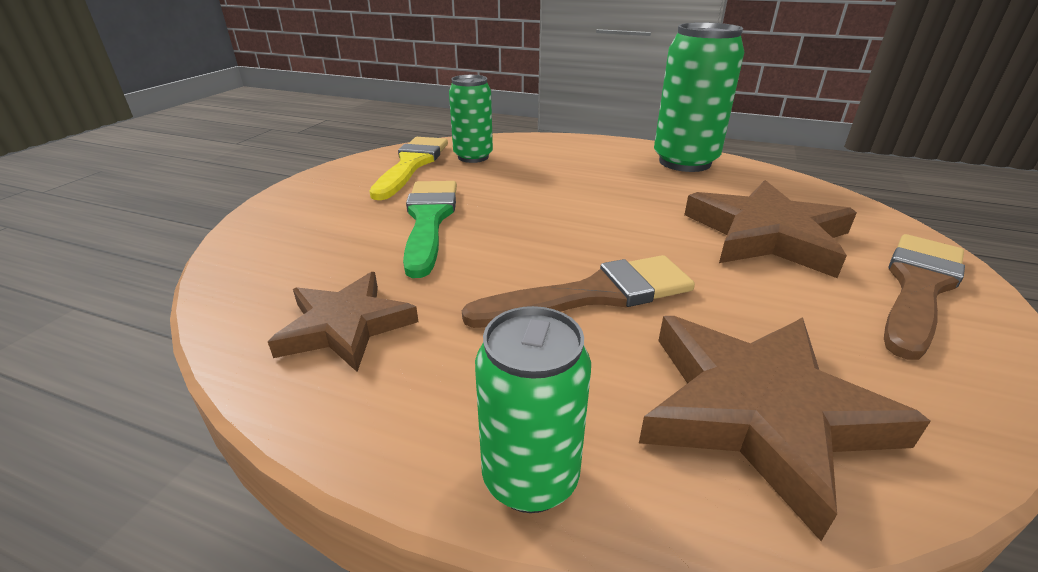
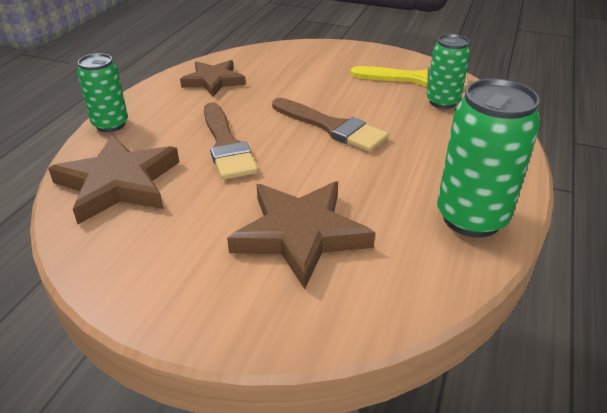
camera: 90 degrees right, 5 degrees up
green brush [403,181,457,278] -> none
brown brush [884,234,965,360] -> brown brush moved to [272,98,389,152]

